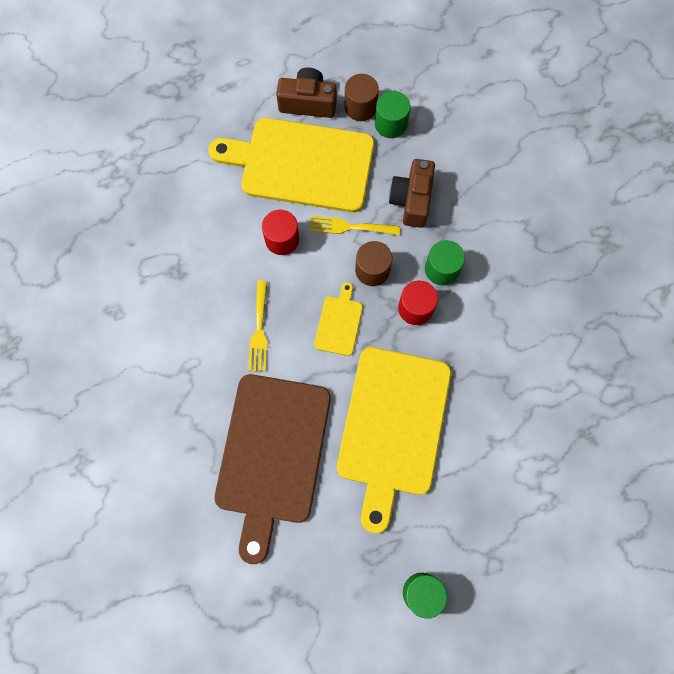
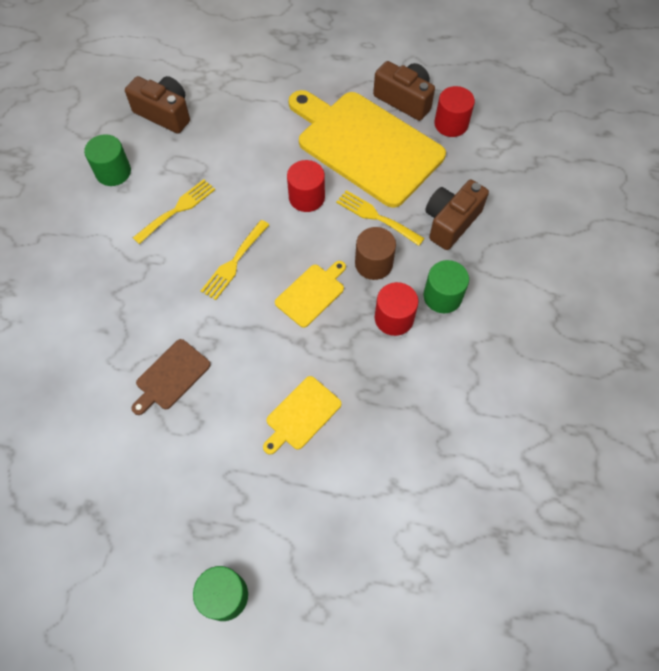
camera: 30 degrees right, 10 degrees down
brown cutting board [214,374,331,564] -> brown cutting board [132,339,211,415], size x0.43
yellow cutting board [337,347,451,533] -> yellow cutting board [263,376,341,455], size x0.43
brown cylinder [344,74,379,121] -> red cylinder [434,86,475,137]
green cylinder [375,91,410,138] -> green cylinder moved to [84,134,131,186]
none -> brown camera [125,76,190,134]
none -> yellow fork [133,179,215,244]

